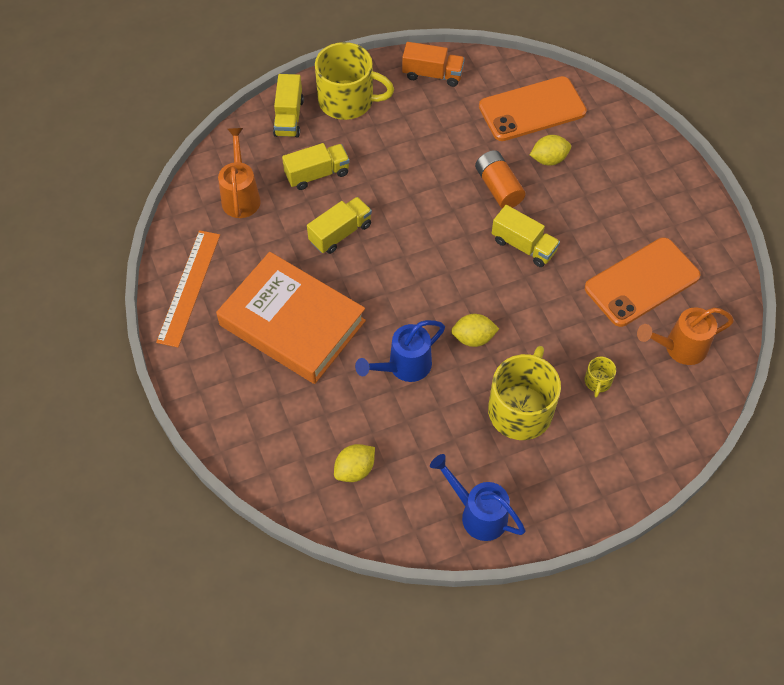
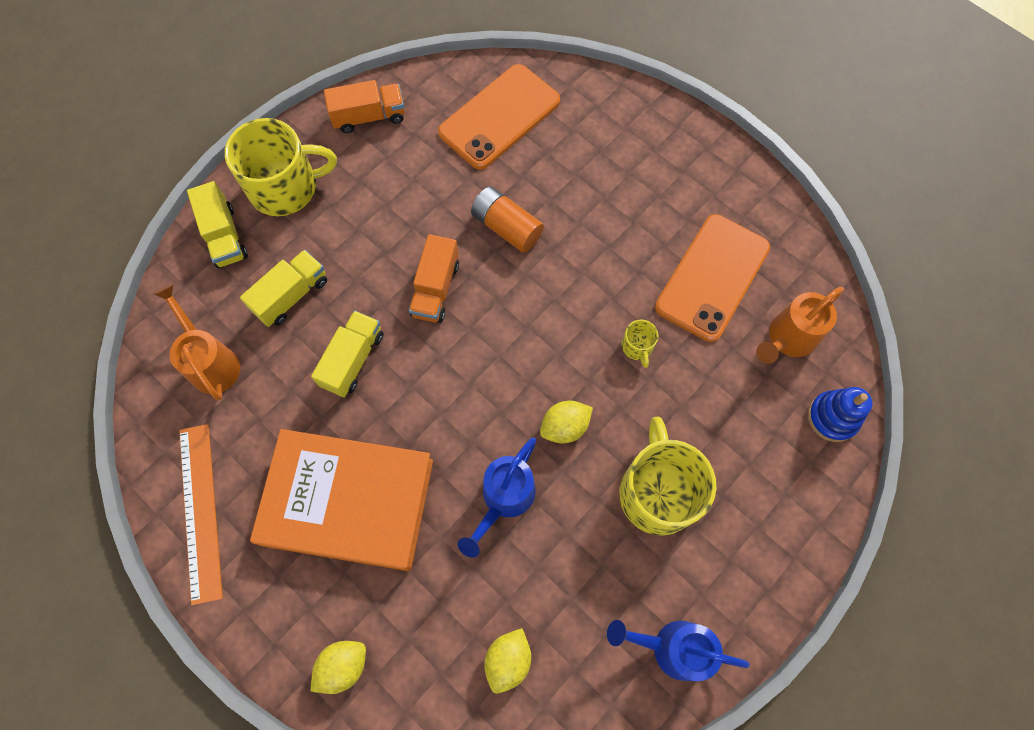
camera: 25 degrees left, 10 degrees up
yellow truck [492,205,560,267] -> none
yellow lemon [530,135,571,166] -> yellow lemon moved to [311,641,366,694]
yellow mug [584,357,616,398] -> yellow mug moved to [622,320,659,368]
none -> orange truck [409,234,459,323]
none -> blue stacking toy [808,387,872,442]

